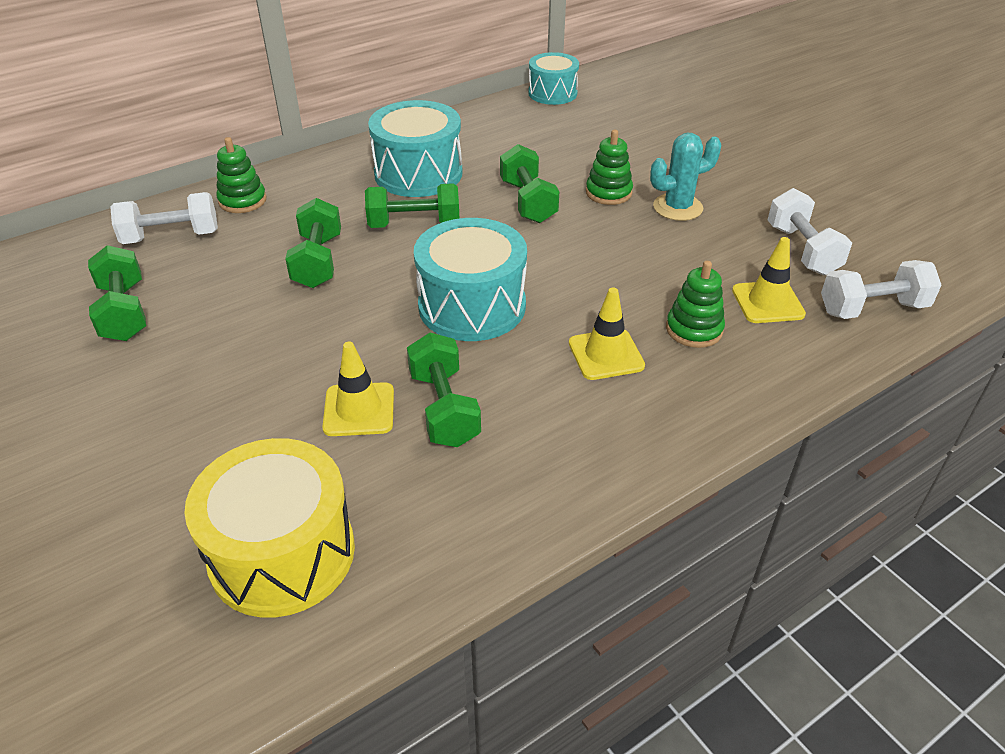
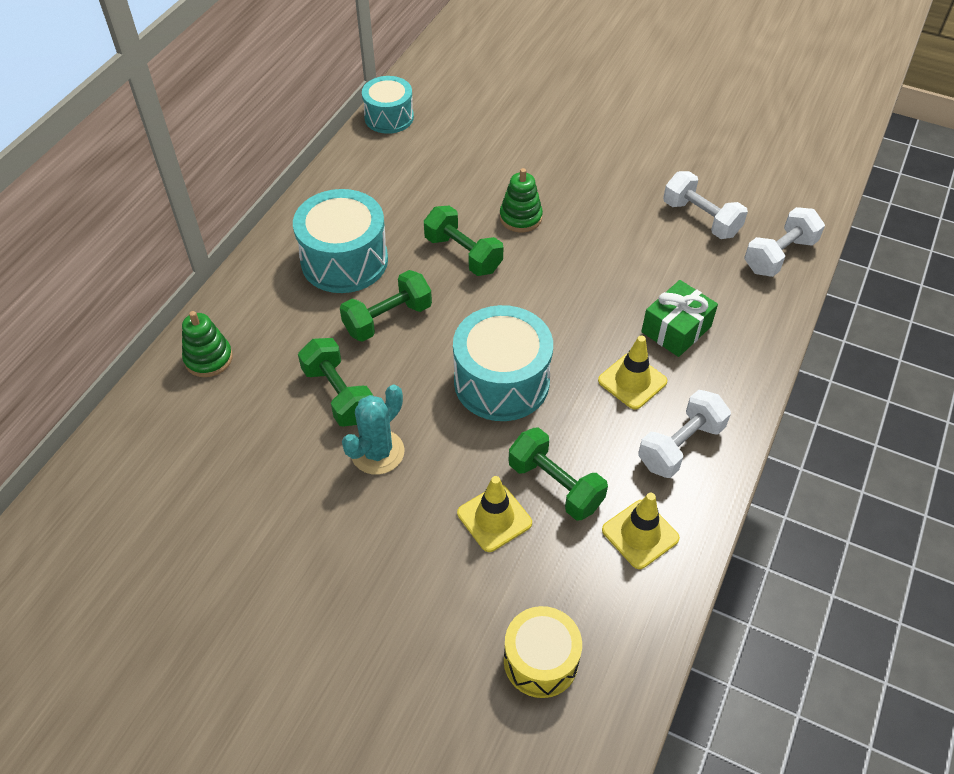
camera: 30 degrees left, 10 degrees up
green dumbbell [88,245,146,341] -> none
white dumbbell [110,192,218,244] -> white dumbbell moved to [638,390,731,478]
yellow drum [184,438,355,617] -> yellow drum [504,606,582,698], size x0.64
turquoise cactus [650,133,722,221] -> turquoise cactus moved to [342,385,405,475]
green stacking toy [666,261,725,348] -> green gift [641,280,718,357]
yellow traffic cone [732,237,806,323] -> yellow traffic cone moved to [602,493,680,569]

